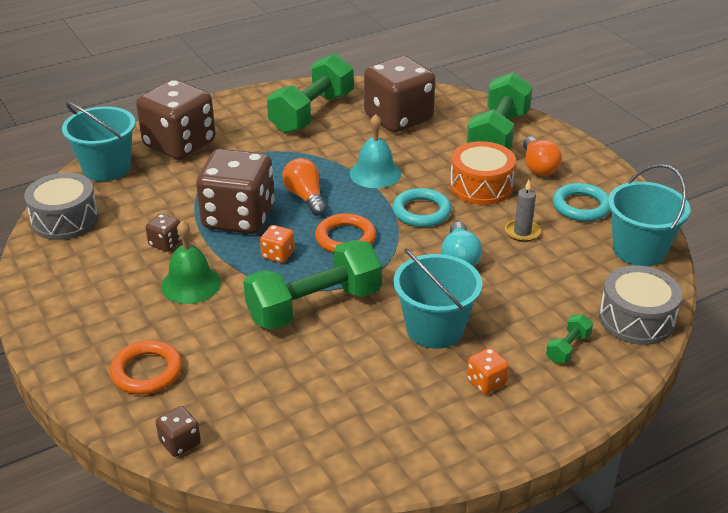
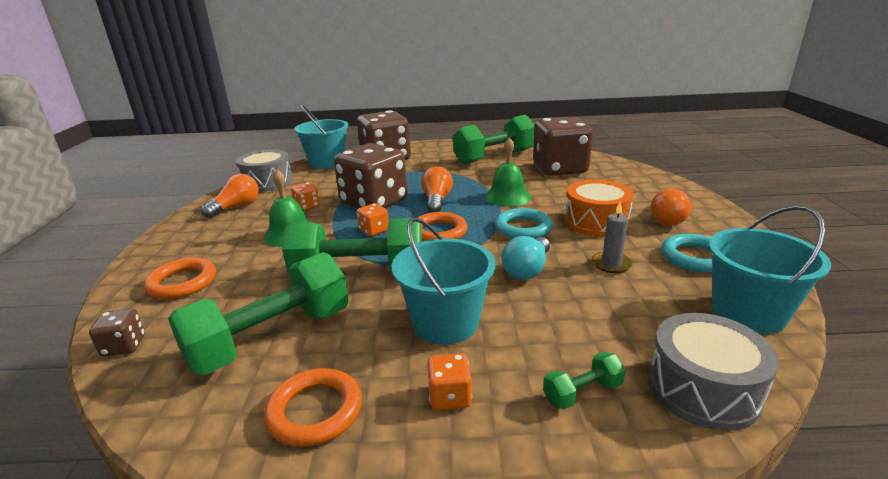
camera: 30 degrees right, 10 degrees down
brown dice [146,214,181,252] -> orange dice [291,182,320,211]
turquoise bell [350,114,401,188] -> green bell [485,137,531,207]
green dumbbell [467,72,533,150] -> green dumbbell moved to [168,252,349,375]
none -> orange light bulb [201,174,259,218]
none -> orange ring [264,368,362,447]

